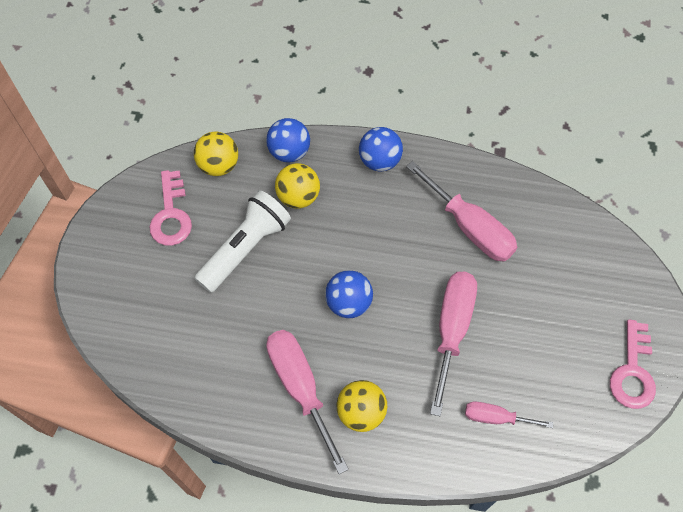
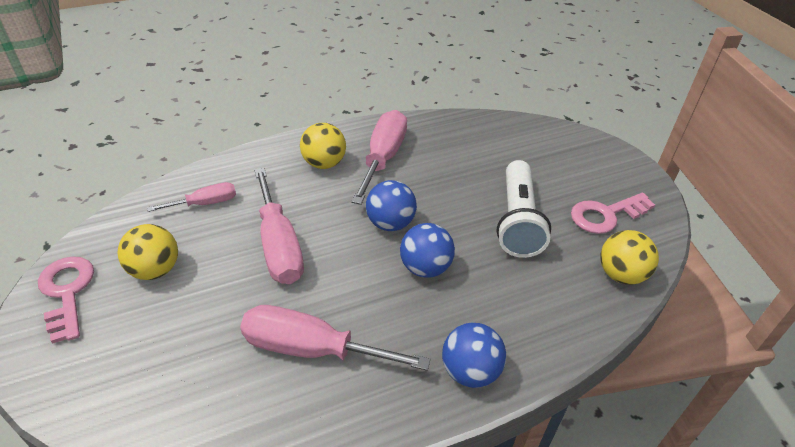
camera: 145 degrees right, 20 degrees down
pink key [149,170,192,245] -> pink key turned 75 degrees counterclockwise [571,193,655,234]
blue ball [266,118,310,162] -> blue ball moved to [400,223,455,278]
pink screwdriver [266,330,349,474] -> pink screwdriver turned 105 degrees counterclockwise [351,110,407,205]
yellow ball [275,163,320,209] -> yellow ball moved to [117,224,178,280]

